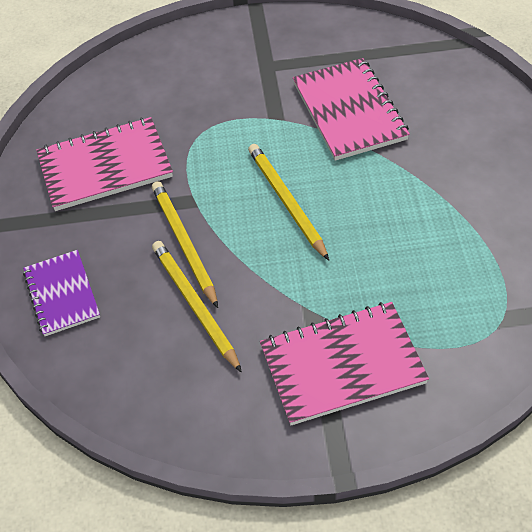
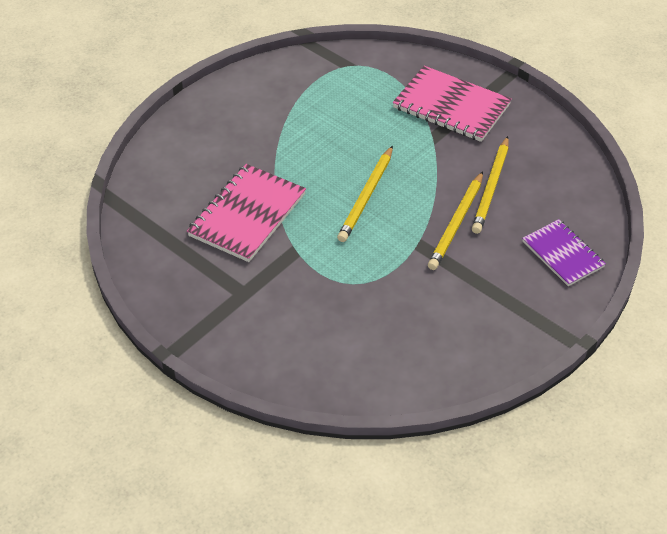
camera: 135 degrees left, 5 degrees down
purple notebook [23,250,100,336] -> purple notebook turned 60 degrees counterclockwise [522,219,606,286]
pink notebook [36,117,173,211] -> none

